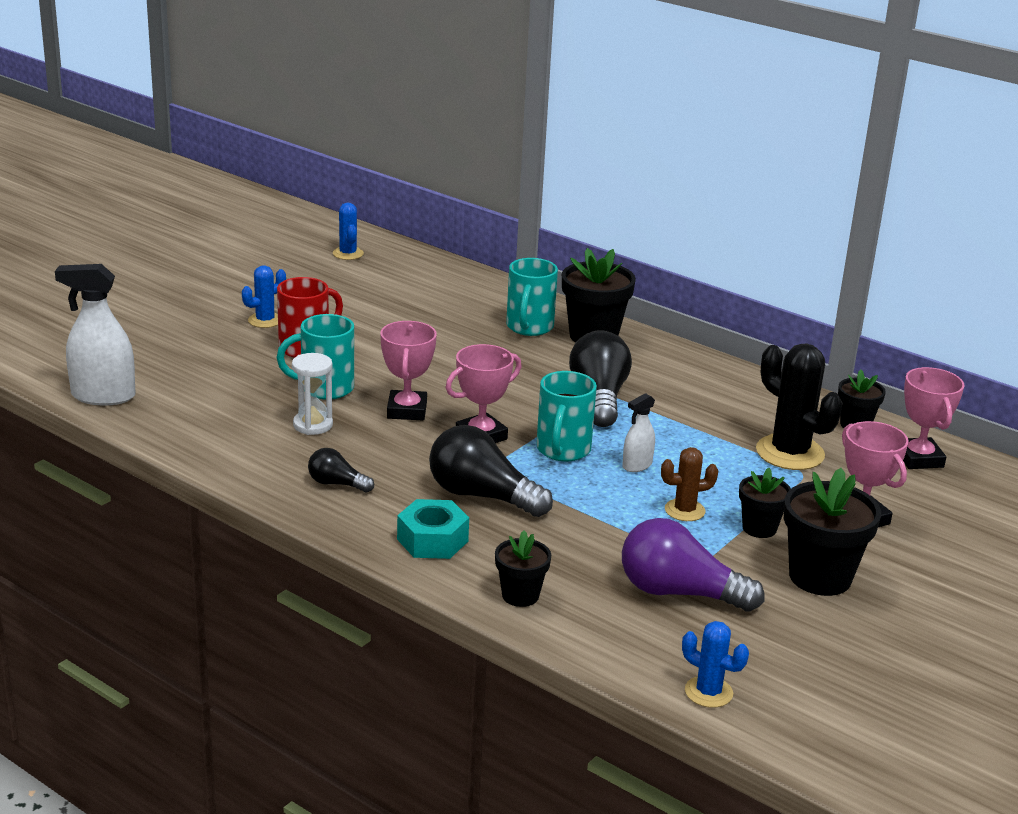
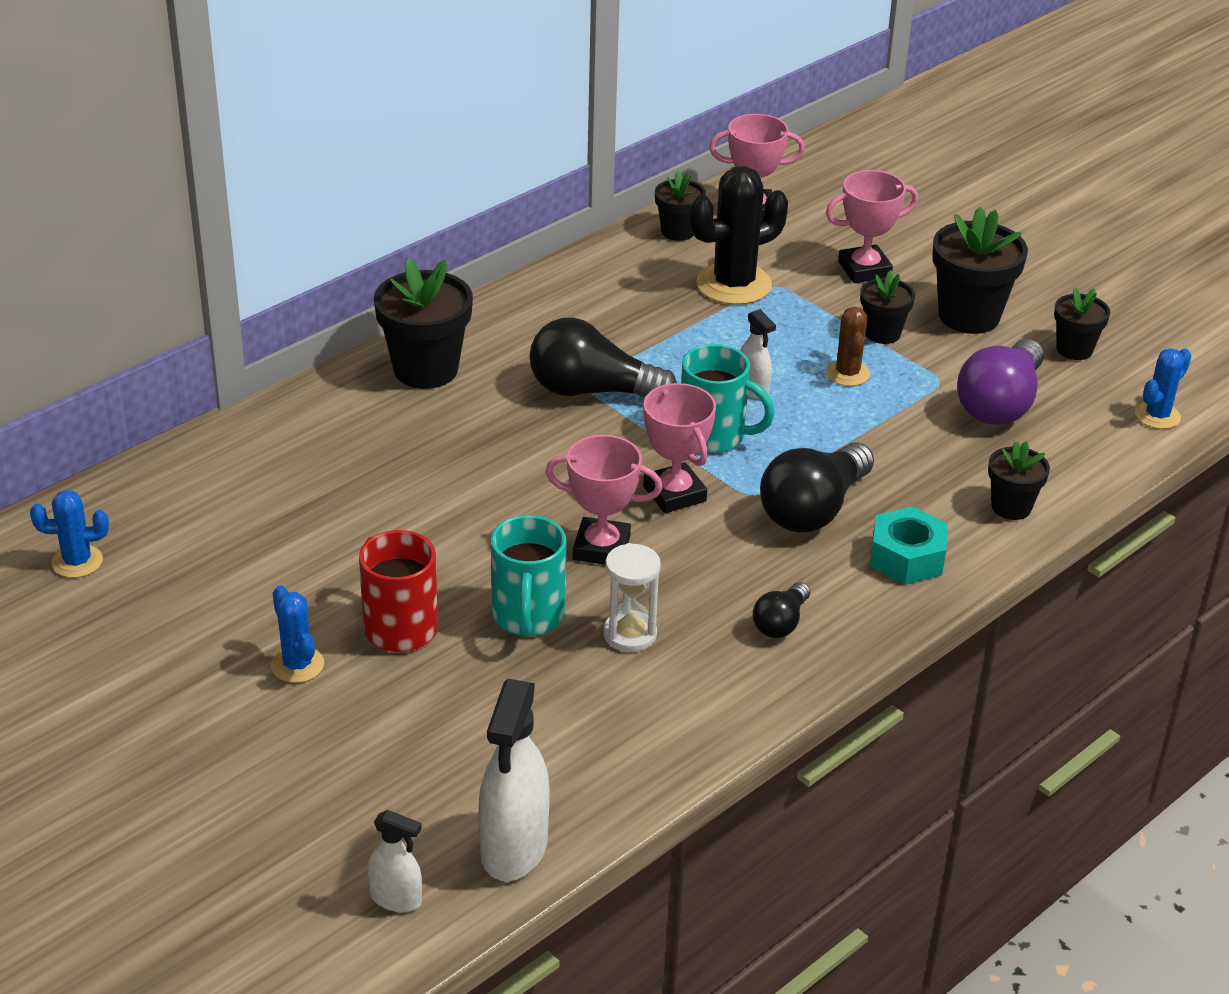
camera: 80 degrees left, 10 degrees up
turquoise mug [506,258,558,336] -> none
none -> white spray bottle [368,810,422,912]
none -> black flower pot [1054,287,1110,360]

